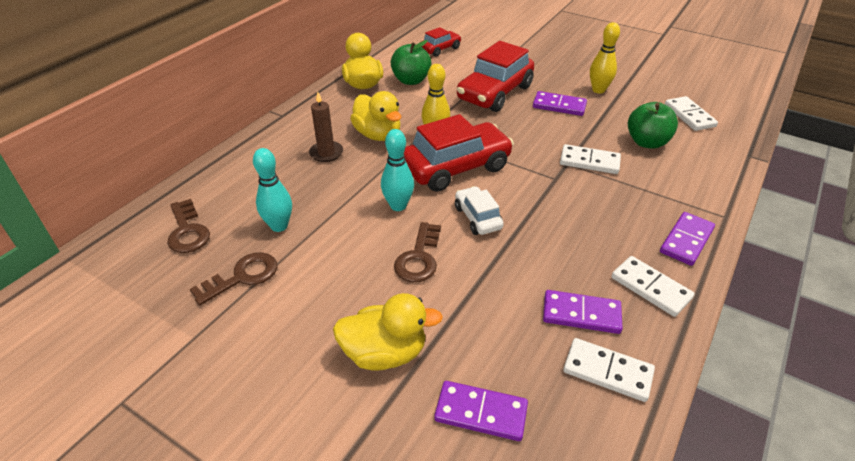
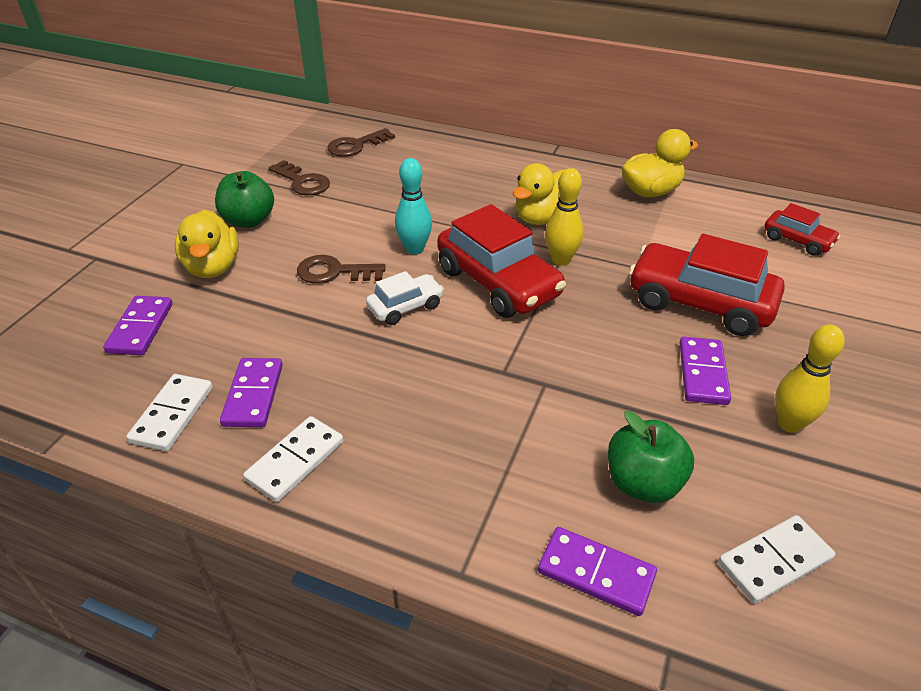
camera: 80 degrees right, 0 degrees up
turquoise bowling pin [253,148,292,232] -> none
brown candle [309,92,343,162] -> none
green apple [390,40,431,85] -> green apple moved to [215,171,274,228]
white domino [560,144,621,174] -> none
purple domino [660,212,715,266] -> purple domino moved to [538,527,657,616]

